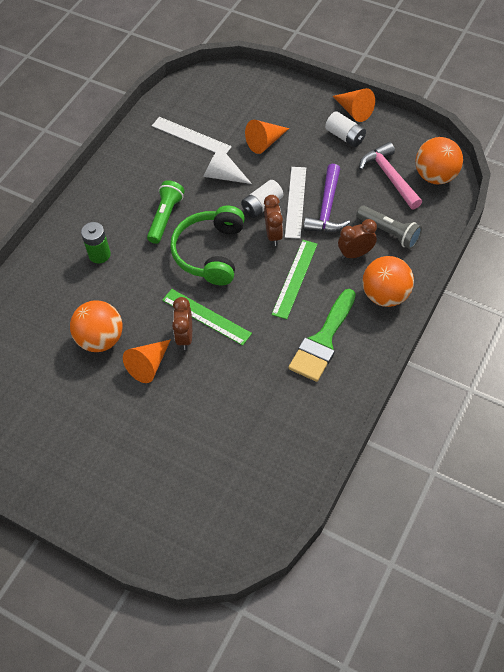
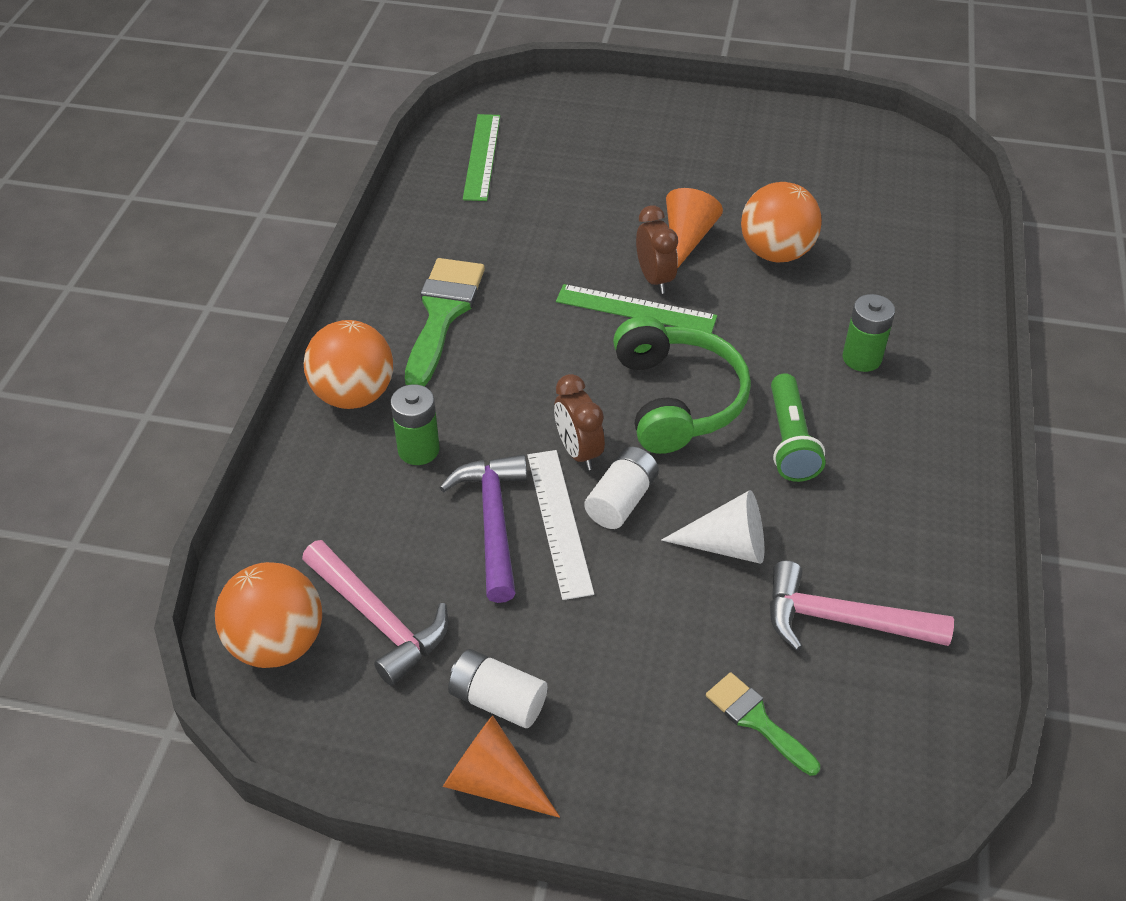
camera: 160 degrees right, 10 degrees down
white ruler [152,117,232,154] -> pink hammer [770,560,954,651]
orange cone [245,120,289,154] -> none
green ruler [271,240,318,319] -> green ruler moved to [463,114,500,201]
brown clock [338,219,377,259] -> green battery [390,384,440,465]
grey flashlight [356,206,422,249] -> none
none -> green brush [706,672,820,776]

